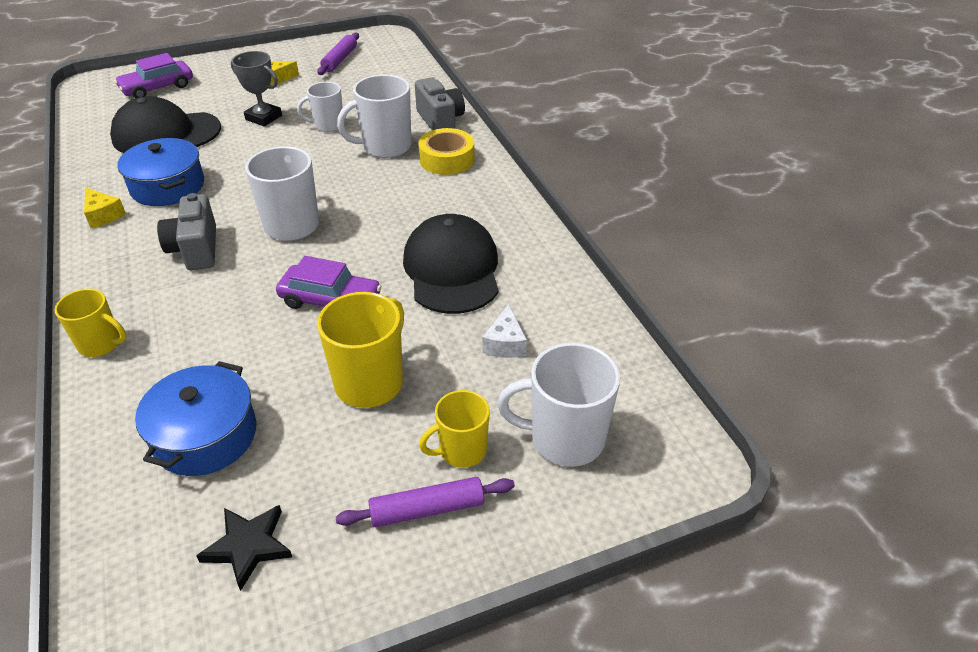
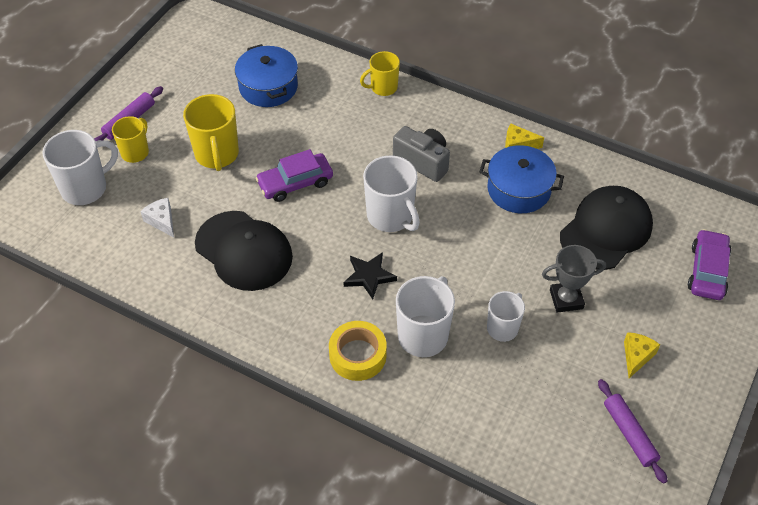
camera: 140 degrees right, 10 degrees up
black star [196,505,292,591] -> black star moved to [343,252,397,299]
grey camera [415,77,465,130] -> none

